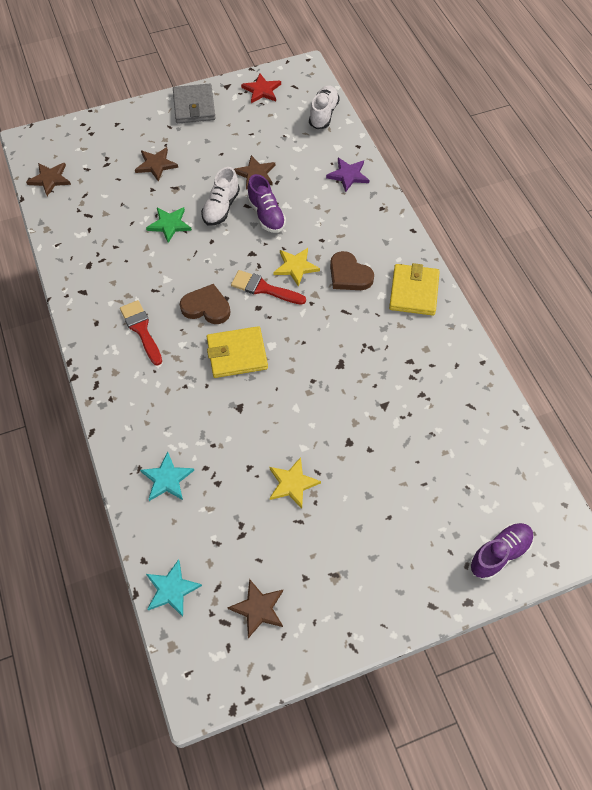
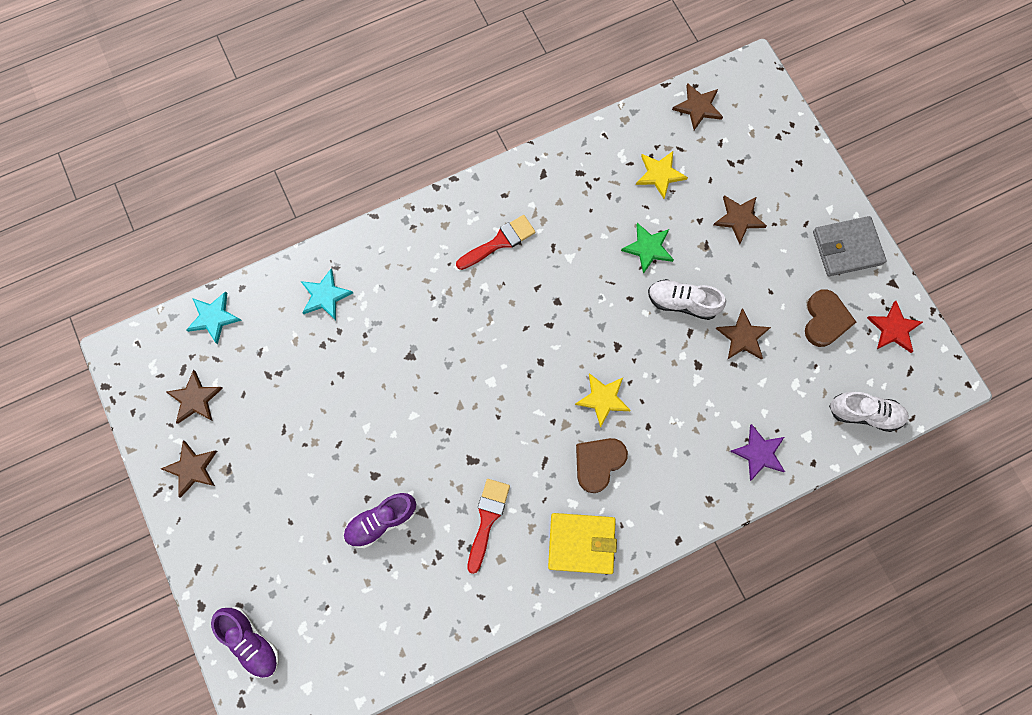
camera: 85 degrees right, 15 degrees up
brown heart [180,284,230,324] -> brown heart moved to [805,290,856,347]
yellow wallet [207,326,268,378] -> none
red brush [231,270,306,305] -> red brush moved to [467,479,510,574]
purple shoe [247,174,286,233] -> purple shoe moved to [343,493,416,548]
yellow star [270,457,321,509] -> yellow star moved to [636,151,688,199]
none -> brown star [161,440,217,498]

